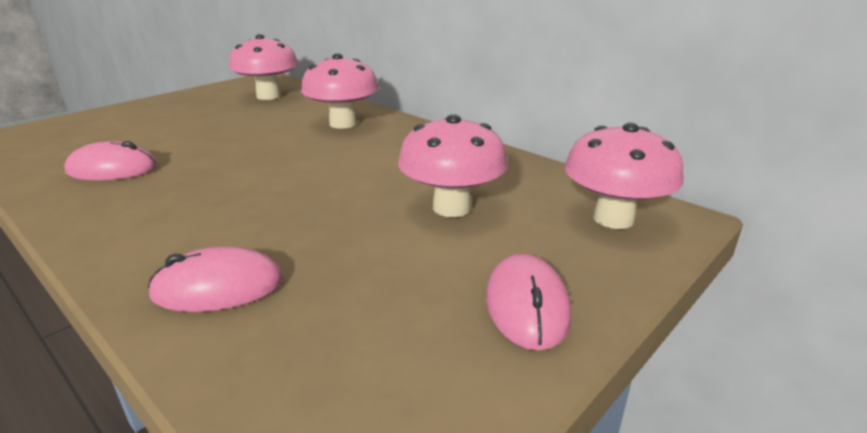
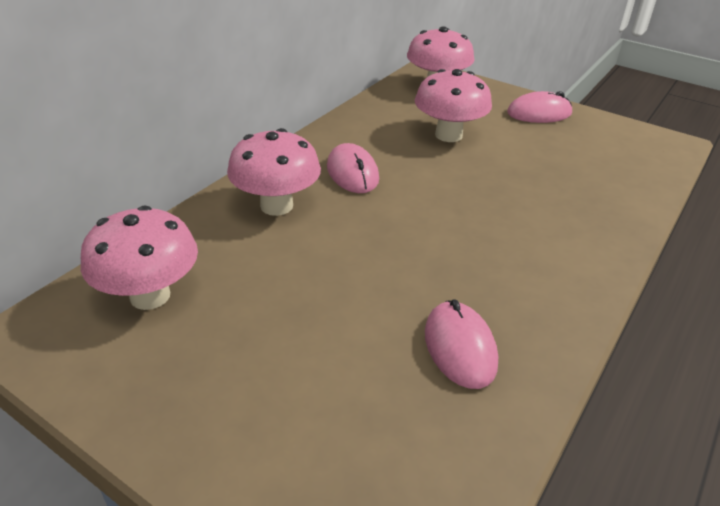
camera: 100 degrees left, 10 degrees up
pink mouse [148,246,283,312] -> pink mouse moved to [327,143,379,193]

